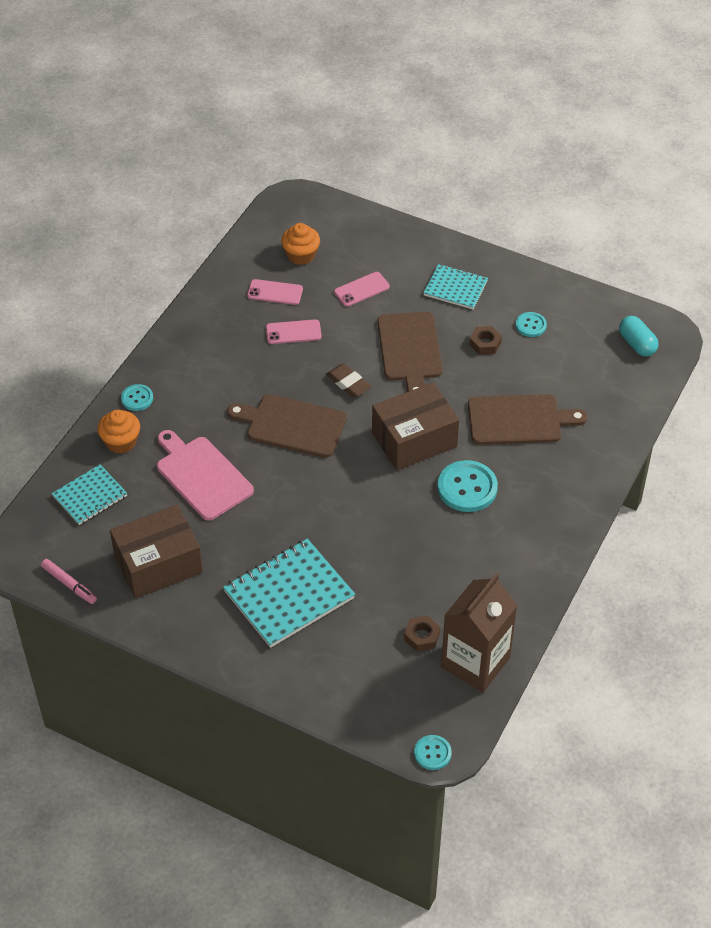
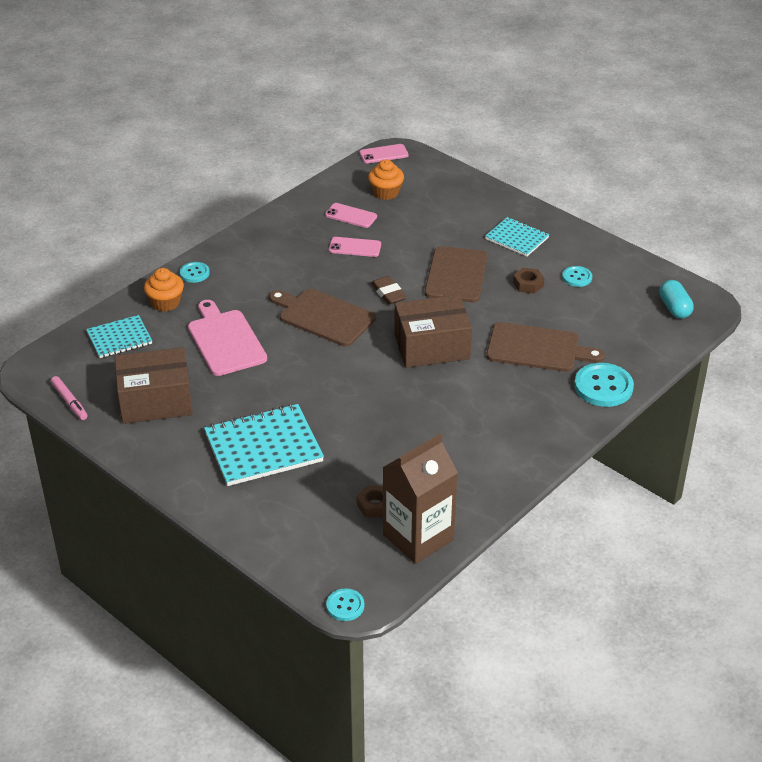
camera: 15 degrees right, 10 degrees down
pink phone [334,272,390,307] -> pink phone moved to [359,144,409,163]
turquoise button [438,460,498,512] -> turquoise button moved to [574,363,634,407]

